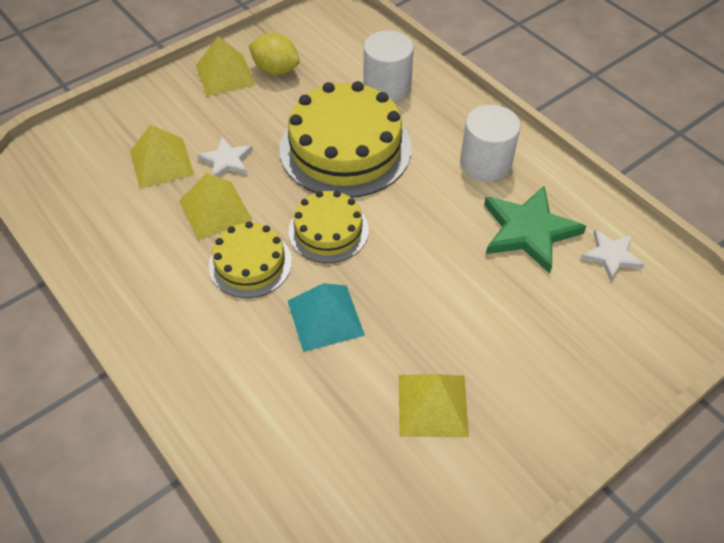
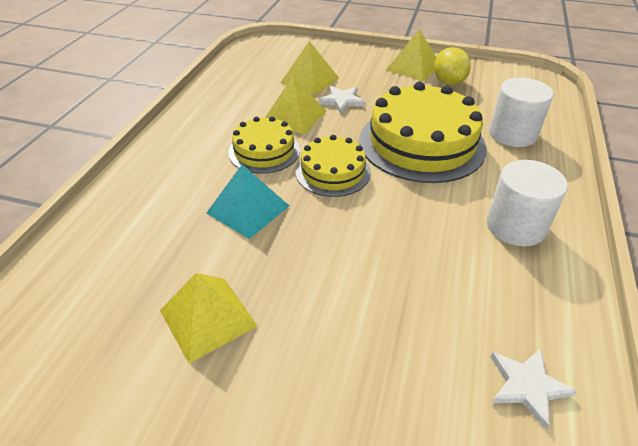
camera: 55 degrees right, 10 degrees down
green star [484,185,586,274] -> none

